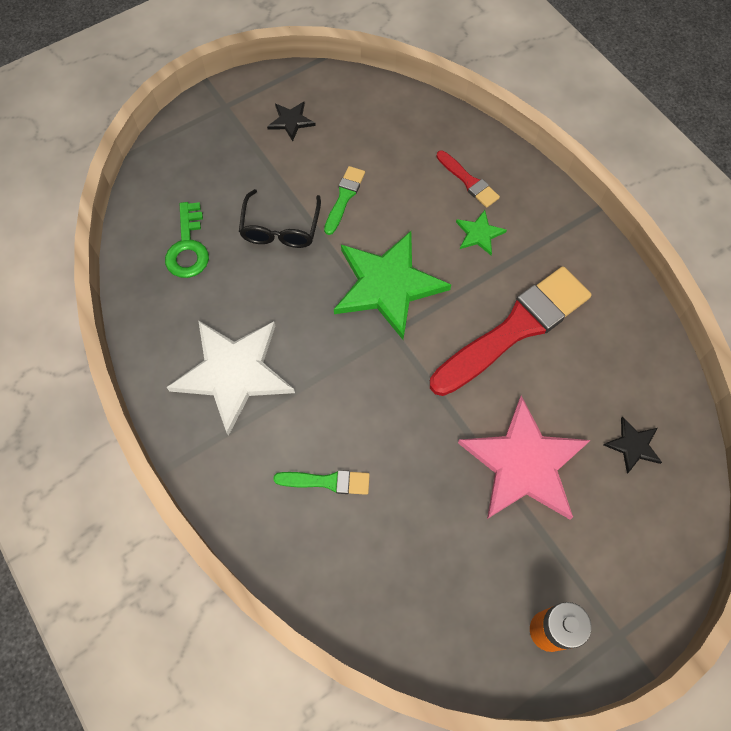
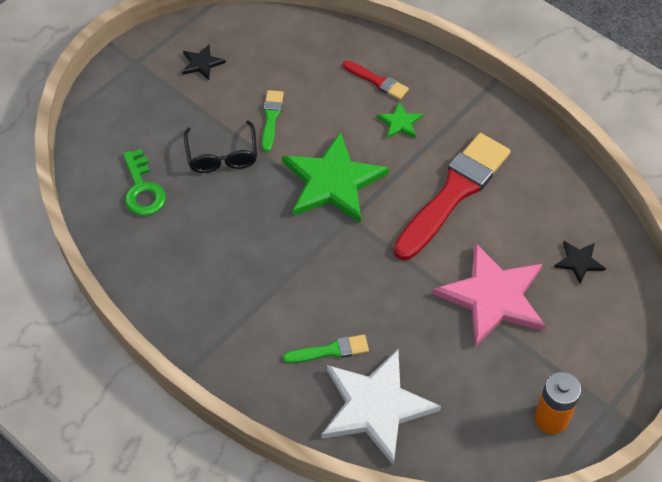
camera: 15 degrees left, 10 degrees down
white star [167,320,295,436] -> white star moved to [321,349,441,465]

